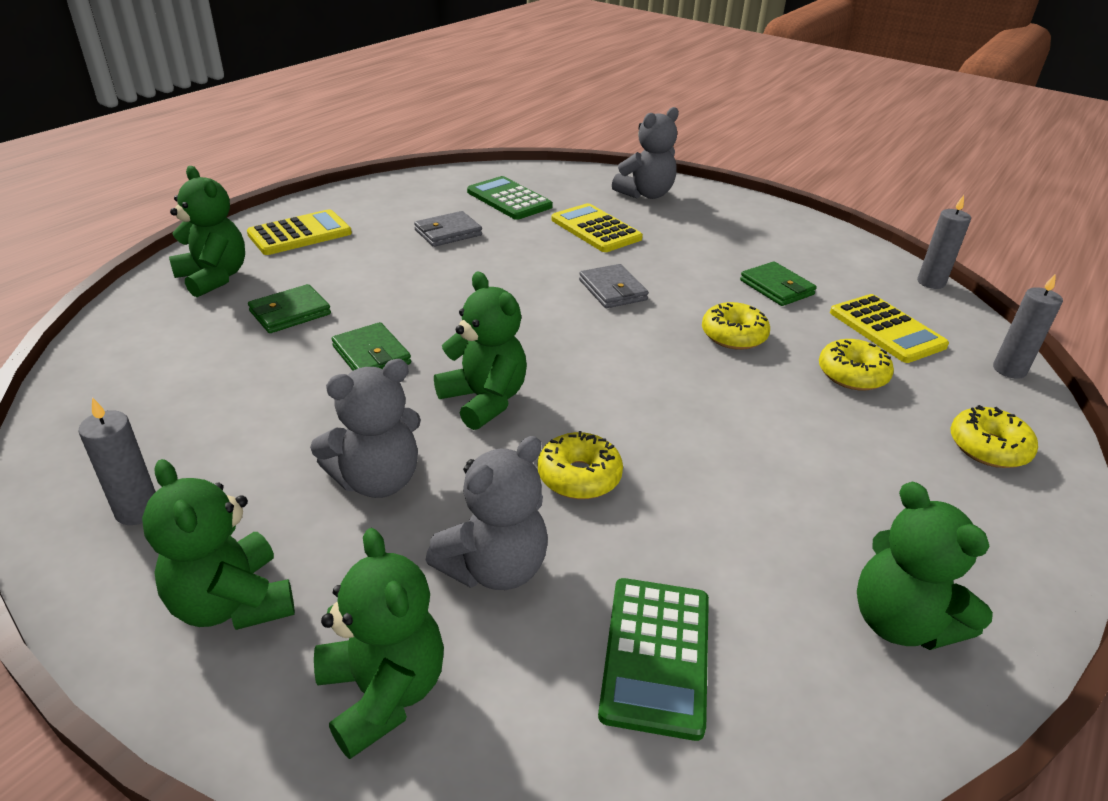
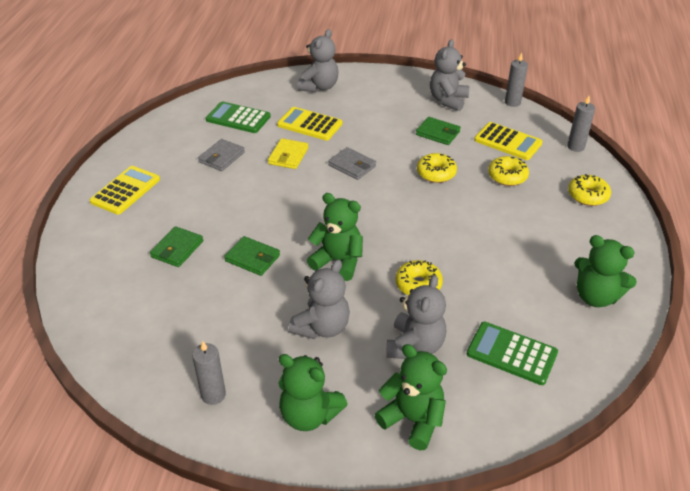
camera: 25 degrees left, 5 degrees up
green teddy bear [169,166,245,297] -> none
green calculator [598,578,709,741] -> green calculator turned 135 degrees clockwise [467,322,558,385]
none -> yellow wallet [268,138,308,169]
none -> grey teddy bear [430,39,469,111]

